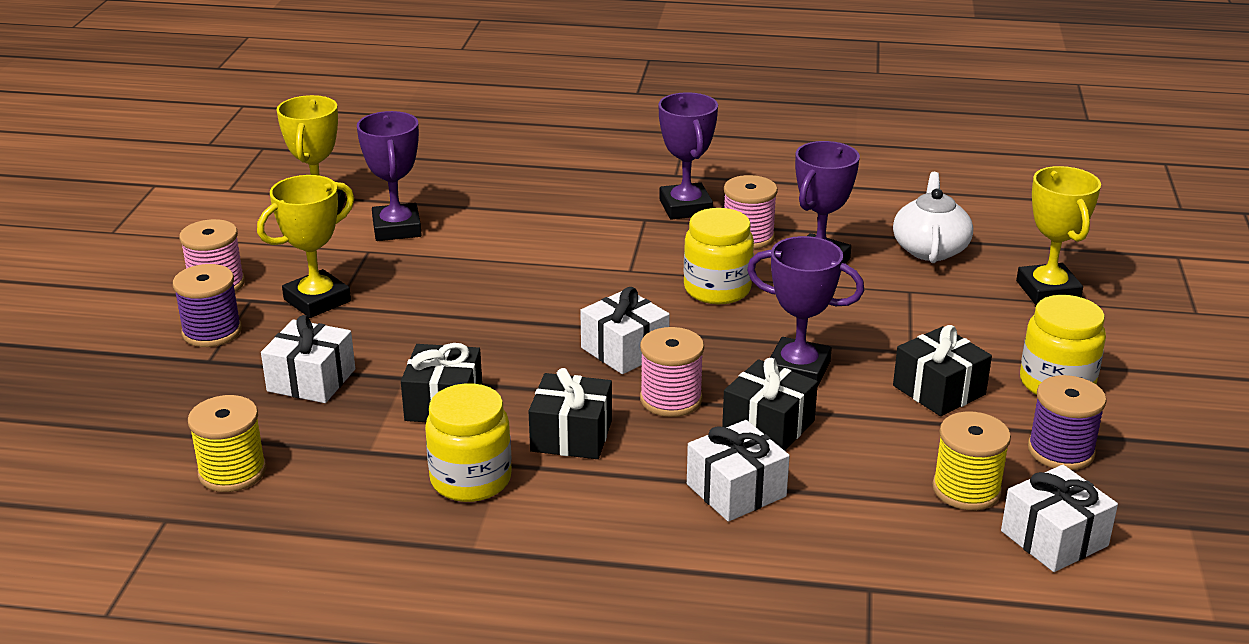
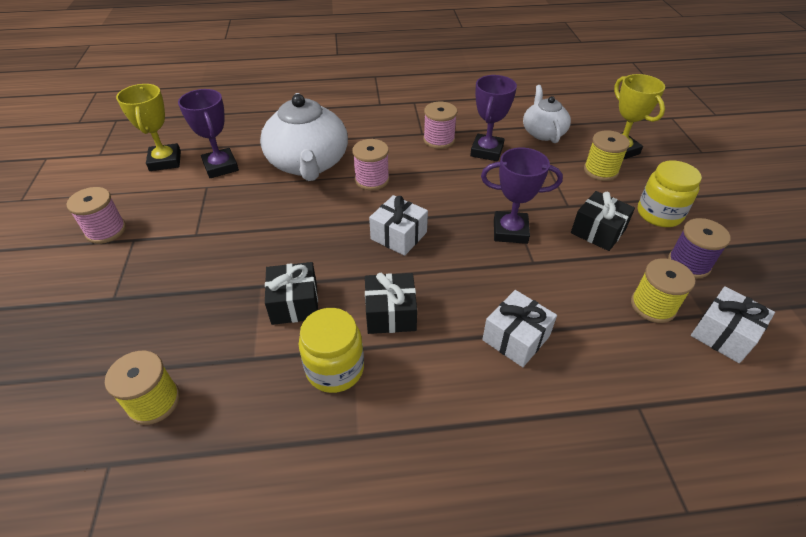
camera: 15 degrees left, 15 degrees up
purple spool [173,264,242,347] -> none
yellow trophy [257,175,354,318] -> none
white gift [261,315,355,403] -> none
pink spool [640,327,704,417] -> pink spool moved to [352,139,389,190]
purple trophy [658,92,718,220] -> none
yellow jar [684,208,754,304] -> none
black gift [722,358,818,451] -> none
none -> white teapot [260,93,348,181]
none -> yellow spool [584,130,630,181]

